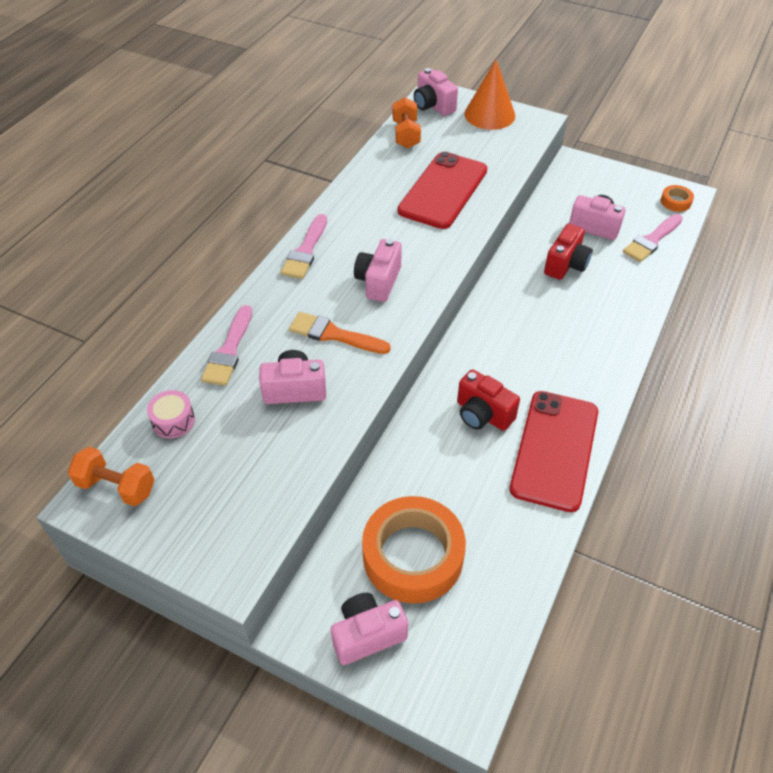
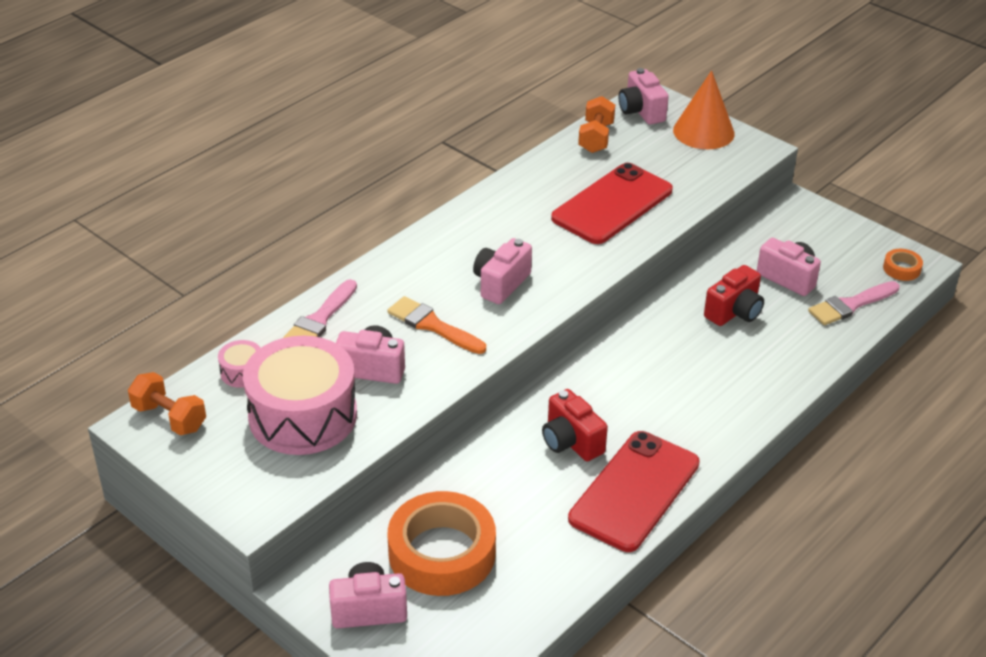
camera: 15 degrees right, 10 degrees down
pink brush [281,214,327,279] -> none
none -> pink drum [243,336,357,455]

